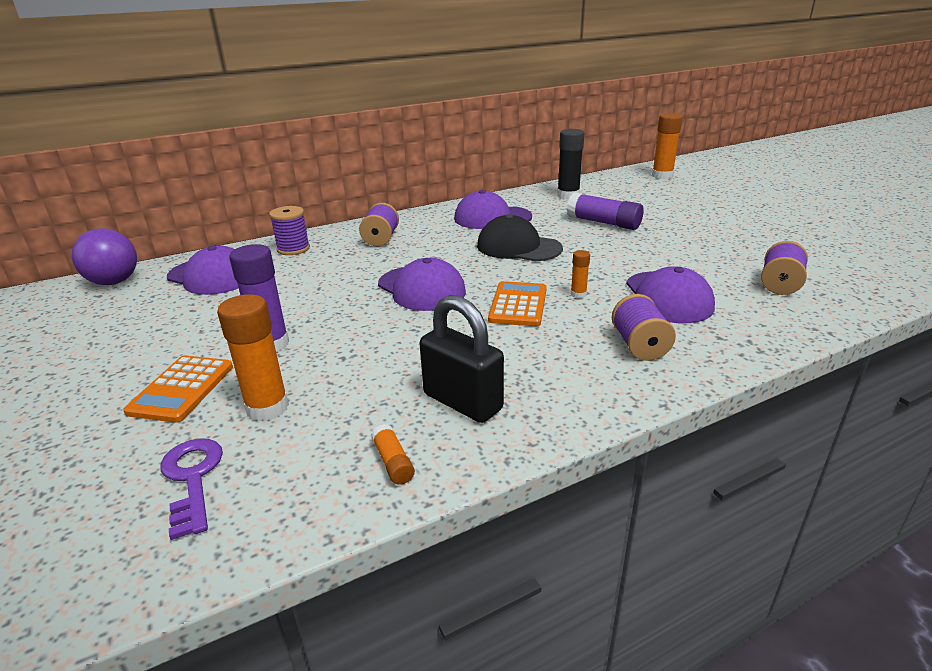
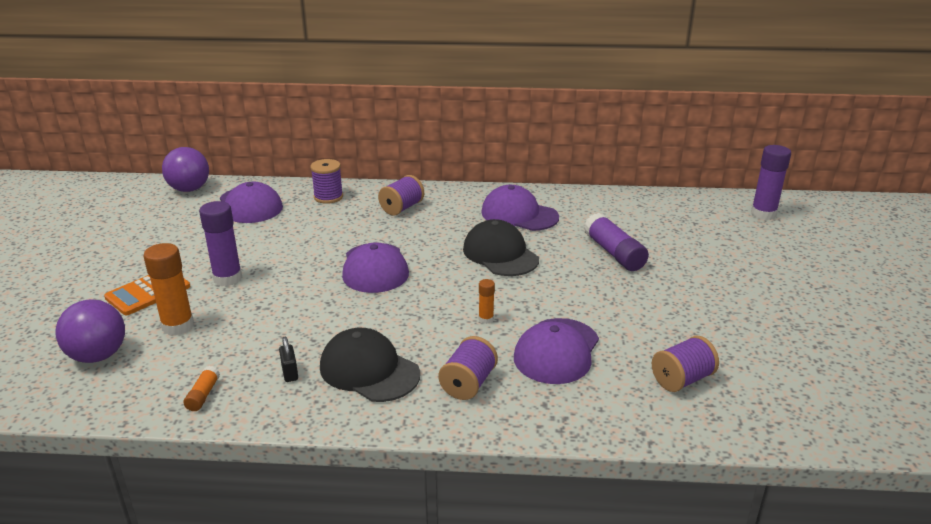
camera: 30 degrees right, 0 degrees up
purple key [160,438,223,540] -> purple ball [55,300,125,363]
black padlock [420,295,504,423] -> black padlock [279,337,298,382], size x0.45
orange calculator [488,281,547,326] -> none
black glue stick [557,129,584,200] -> none
orange glue stick [652,113,682,179] -> purple glue stick [751,145,791,220]
none -> black cap [320,328,420,402]

